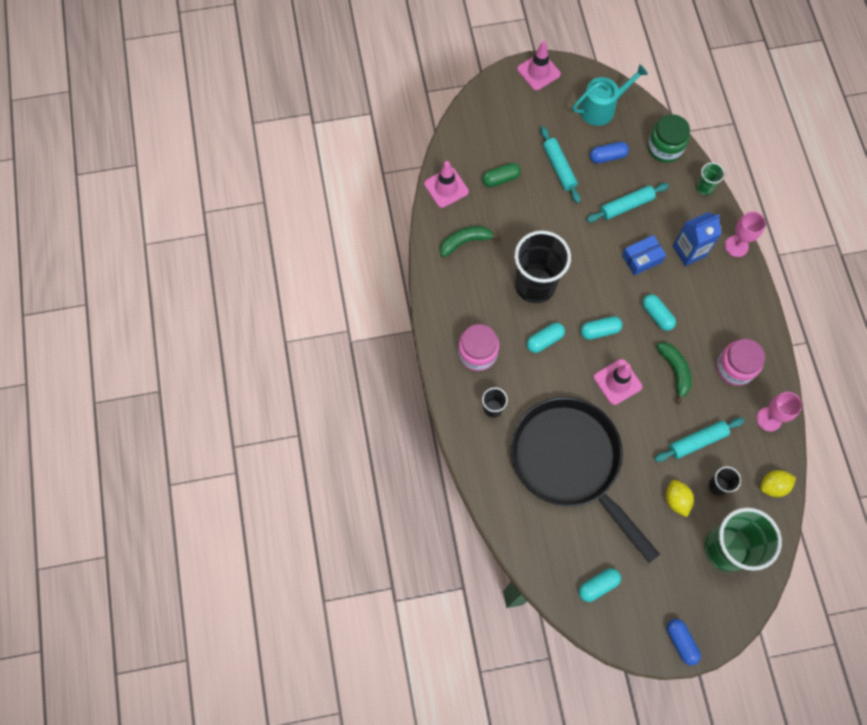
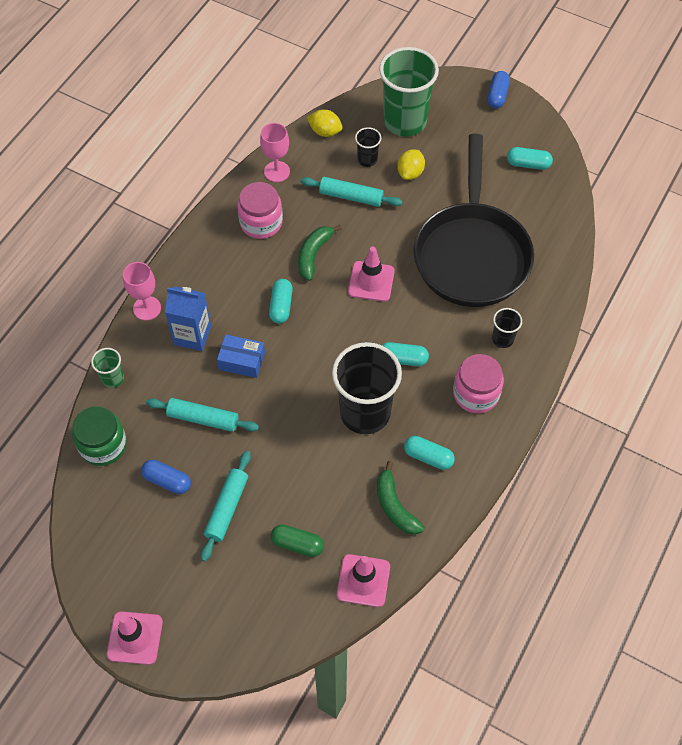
camera: 140 degrees left, 10 degrees down
green banana [440,226,500,257] -> green banana turned 45 degrees clockwise [377,461,425,535]
turquoise watering can [572,64,648,126] -> none
turquoise capsule [581,316,623,340] -> turquoise capsule moved to [404,436,455,470]

